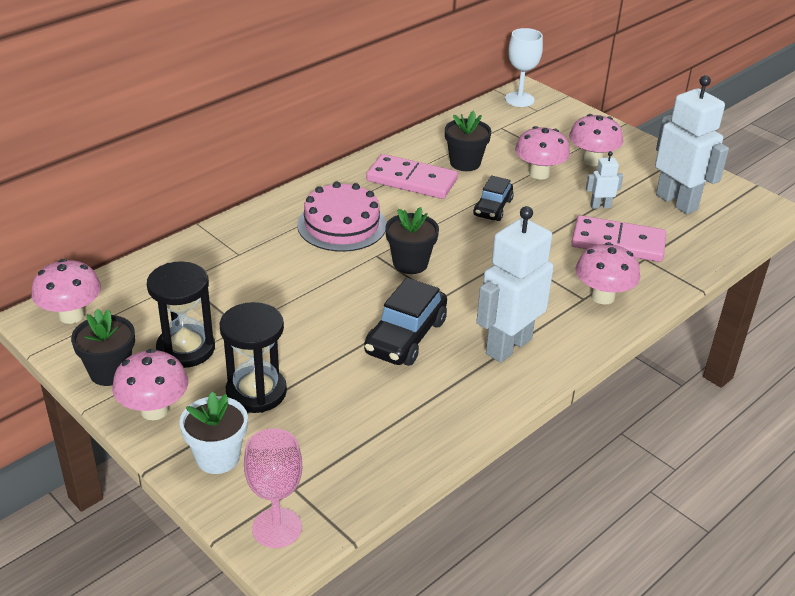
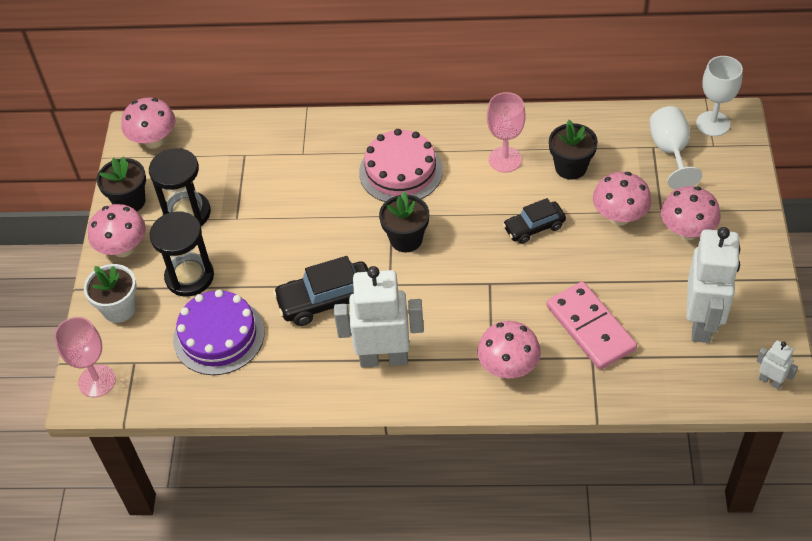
camera: 50 degrees right, 15 degrees up
pink domino [366,154,458,199] -> pink goblet [487,92,525,173]
white robot [586,151,623,209] -> white robot moved to [757,340,798,390]
none -> purple cake [173,290,265,375]
none -> white goblet [649,106,702,190]

